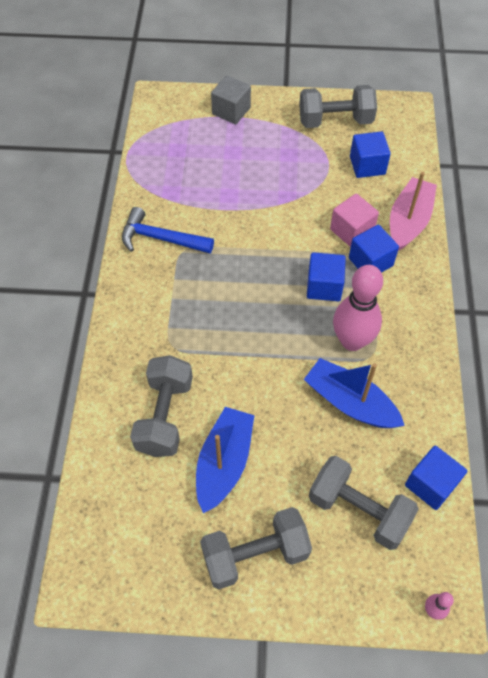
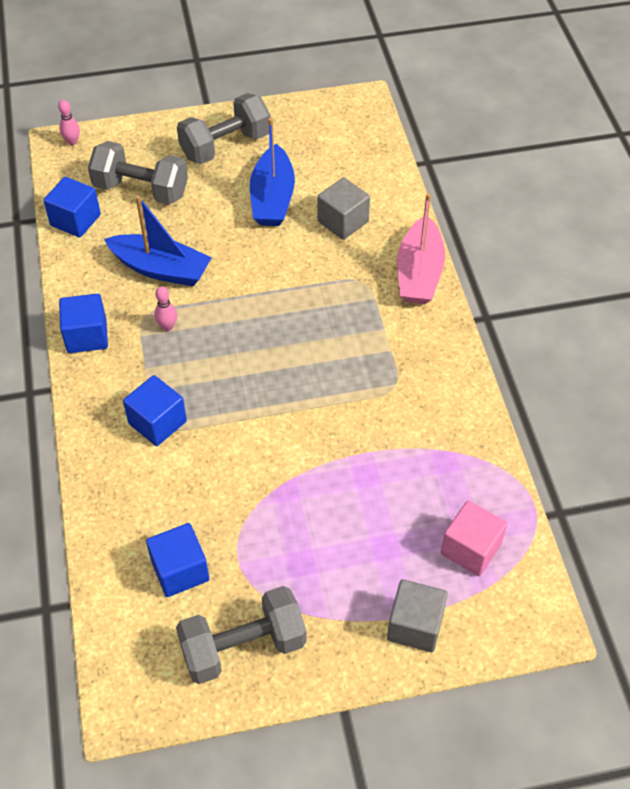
camera: 165 degrees right, 5 degrees down
blue hammer [122,207,214,254] -> none
grey dumbbell [130,355,193,457] -> grey cube [318,177,370,240]
blue cube [307,252,346,301] -> blue cube moved to [59,294,108,353]
pink cube [330,193,379,247] -> pink cube moved to [441,501,507,576]
pink bowling pin [333,265,383,351] -> pink bowling pin [154,286,177,331], size x0.42
pink boat [390,172,437,251] -> pink boat moved to [397,193,445,304]

